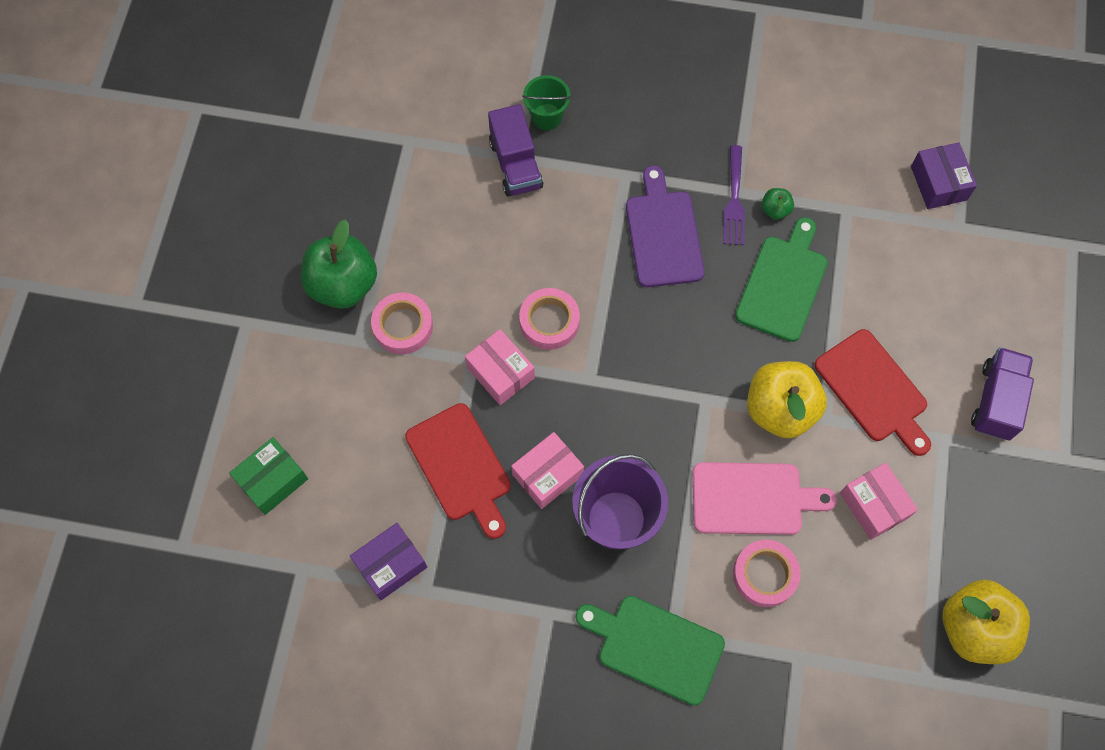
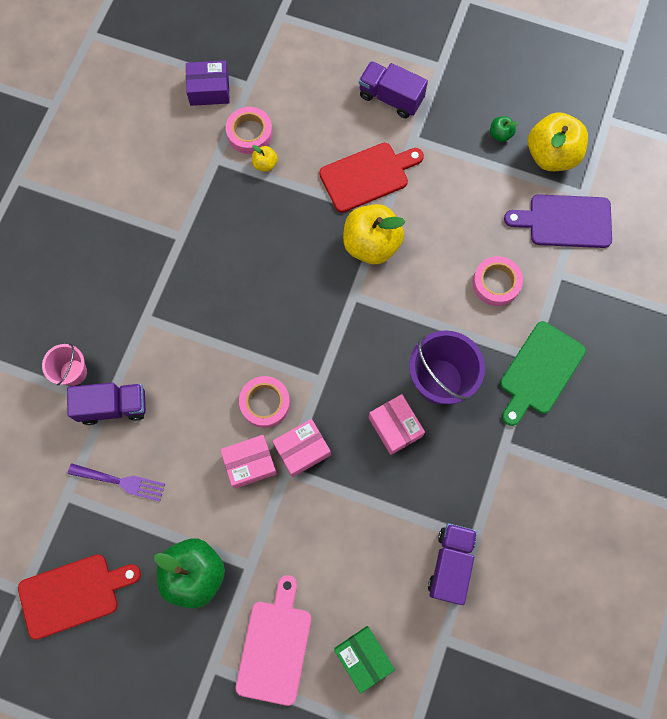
camera: 80 degrees left, 5 degrees up
purple box [350,523,427,600] -> purple truck [428,523,477,605]
pink tape [371,293,433,354] -> pink tape moved to [226,107,273,154]
red cutting board [405,403,511,539] -> red cutting board moved to [18,554,141,640]
green bucket [522,75,571,130] -> pink bucket [42,344,87,386]
purple cutting board [626,165,705,287] -> purple cutting board moved to [504,194,612,248]
pink cutting board [693,462,837,535] -> pink cutting board moved to [236,575,311,706]
purple fork [723,145,745,245] -> purple fork moved to [68,463,165,501]
green cutting board [735,217,828,342] -> none
green apple [761,188,794,220] -> green apple moved to [490,116,518,142]
pink box [840,463,918,540] -> pink box moved to [220,435,277,489]
none -> yellow apple [252,145,278,172]

